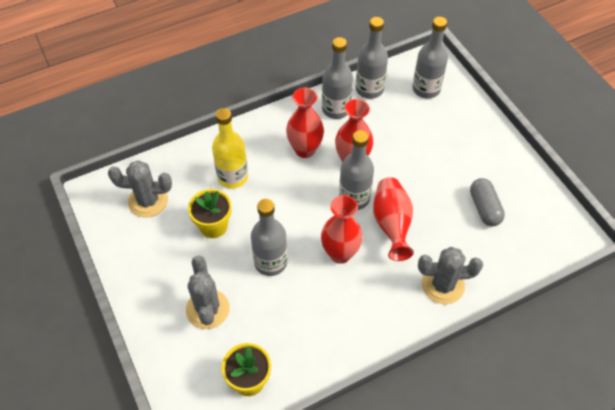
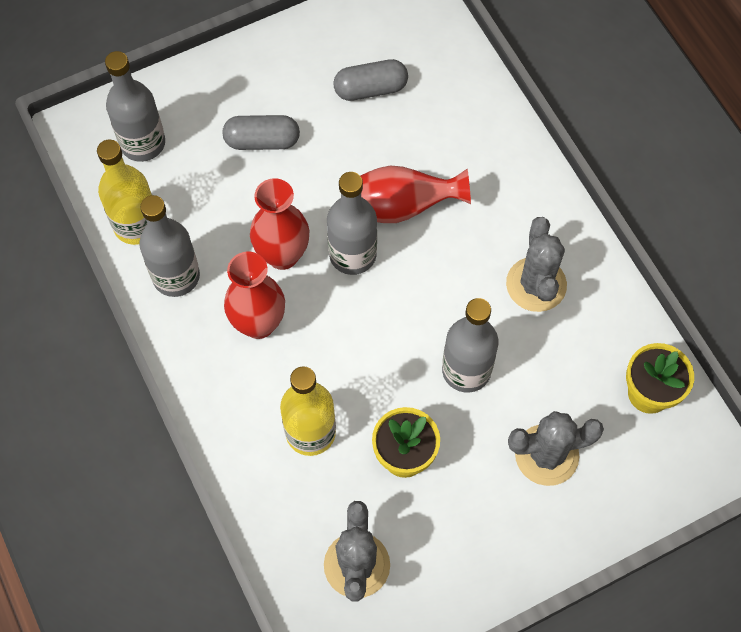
camera: 90 degrees left, 10 degrees up
red vase [321,195,363,264] -> none
grey bottle [356,17,388,99] -> yellow bottle [97,140,152,245]
grey cactus [418,247,483,304] -> grey cactus moved to [506,217,567,312]
none -> grey capsule [222,115,300,150]

